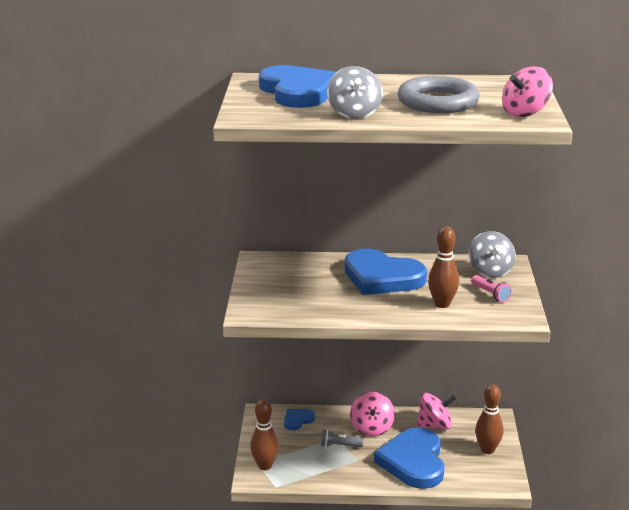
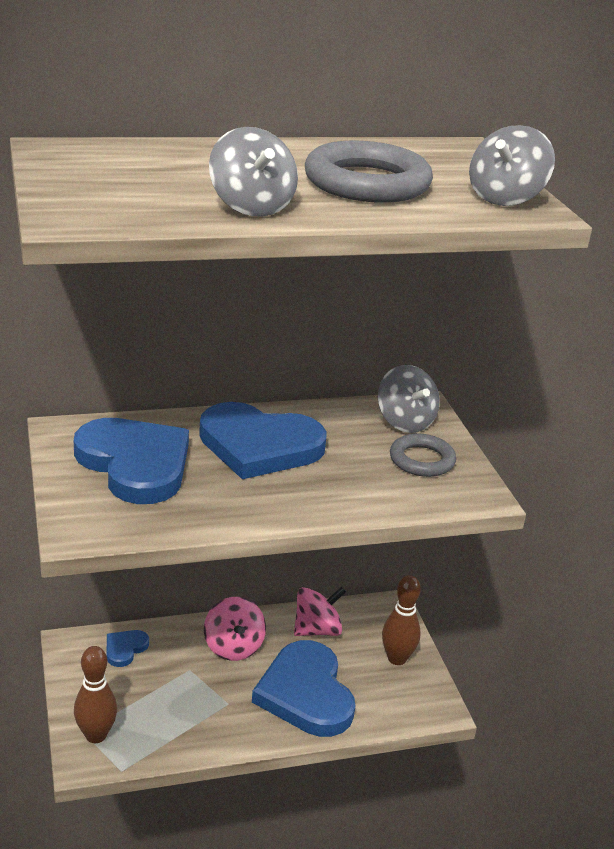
camera: 20 degrees left, 5 degrees up
blue heart [259,65,336,108] -> blue heart moved to [74,418,189,504]
grey flashlight [321,429,364,447] -> none
brown bowling pin [428,227,459,308] -> none
pink flashlight [471,275,512,302] -> grey ring [390,433,456,477]
pink spinning top [502,66,553,117] -> grey spinning top [469,125,555,206]

